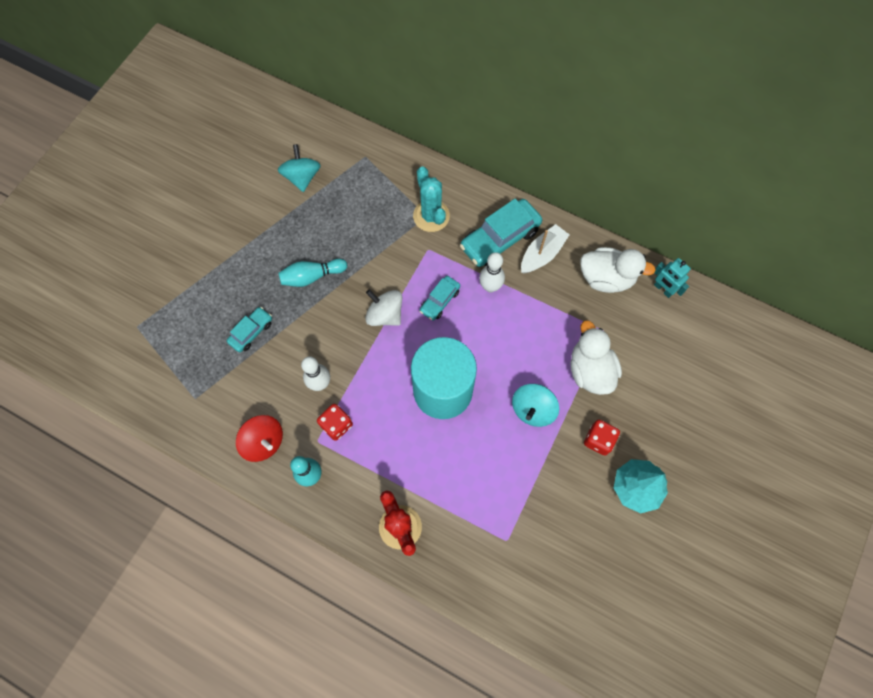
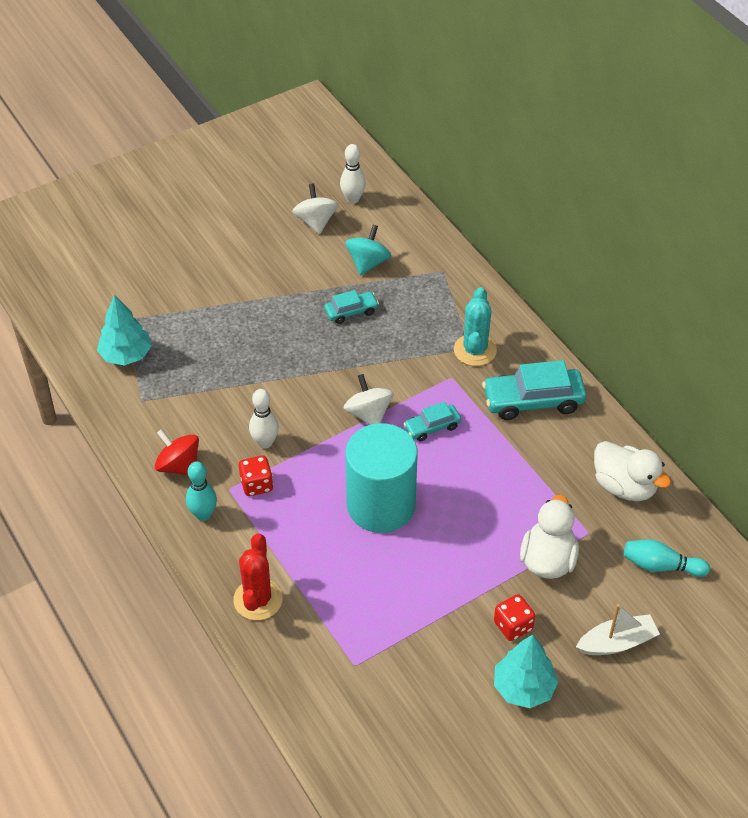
camera: 30 degrees right, 20 degrees down
turquoise car [227,307,272,352] -> turquoise car moved to [324,290,379,324]
red spinning top [236,415,283,462] -> red spinning top turned 150 degrees clockwise [154,429,199,476]
turquoise bowling pin [278,259,347,287] -> turquoise bowling pin moved to [623,539,710,577]
white bowling pin [479,252,505,292] -> white bowling pin moved to [340,144,366,204]
turquoise spinning top [512,384,559,427] -> none
white boat [521,224,569,273] -> white boat moved to [576,604,660,655]
turquoise robot [654,258,691,298] -> none
none -> turquoise tree [97,295,152,366]
none -> white spinning top [292,184,338,234]

